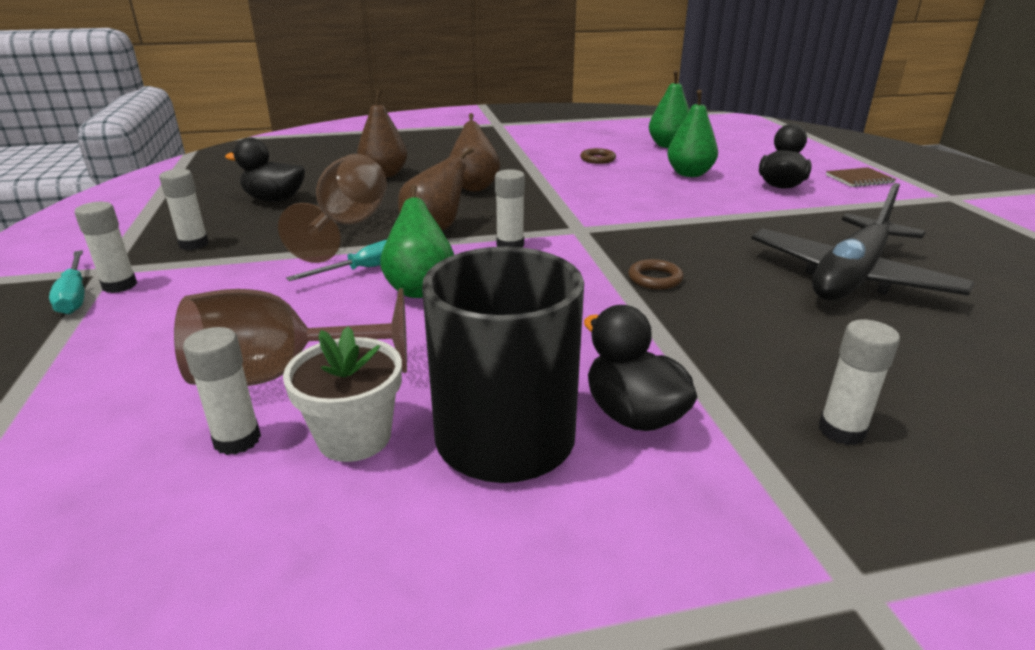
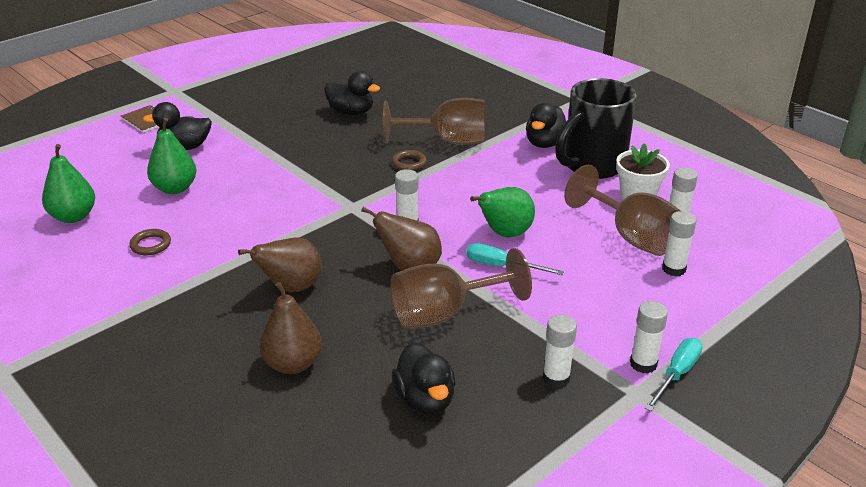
camera: 120 degrees left, 5 degrees up
black plane [751,183,975,300] -> black duck [324,71,380,115]
white glue stick [819,319,900,445] -> white glue stick moved to [662,211,697,276]
none -> brown goblet [383,98,484,145]

